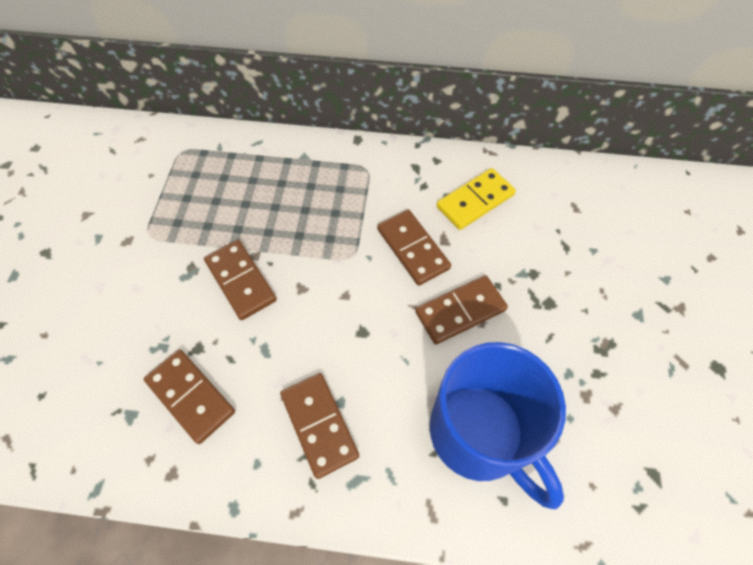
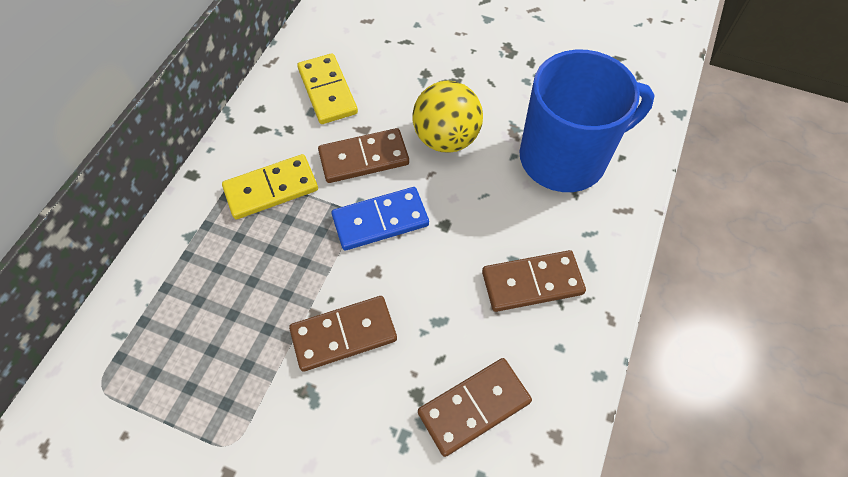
camera: 75 degrees left, 0 degrees up
brown domino [415,275,508,344] -> yellow ball [413,80,483,153]
none -> yellow domino [222,154,318,219]
none -> blue domino [332,187,429,251]

